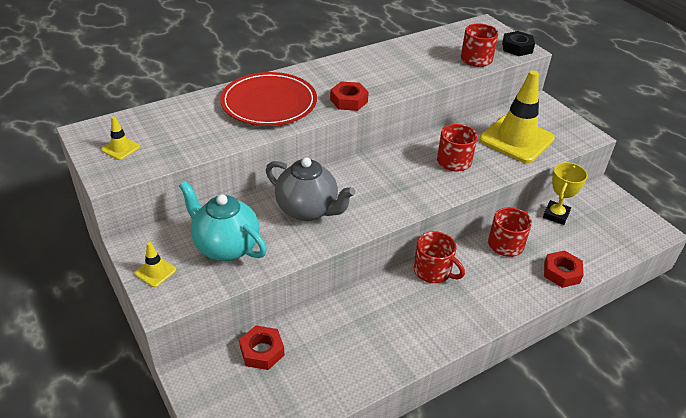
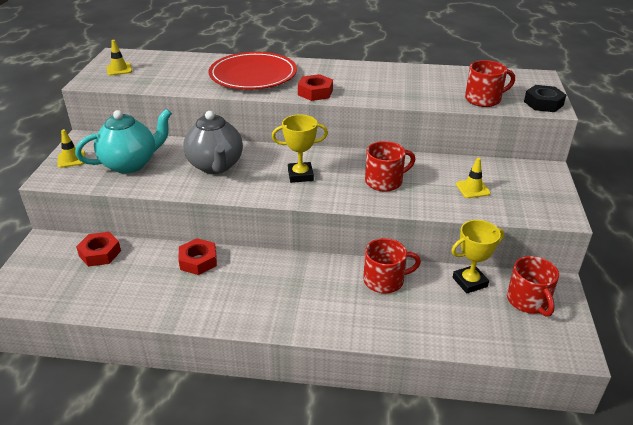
camera: 40 degrees right, 5 degrees down
turquoise teapot [179,181,267,261] -> turquoise teapot turned 75 degrees clockwise [75,109,172,173]
red mug [414,231,465,283] -> red mug moved to [507,256,559,317]
yellow traffic cone [479,70,555,163] -> yellow traffic cone [456,158,491,198], size x0.41
red nut [544,250,584,288] -> red nut moved to [178,238,217,275]
none -> yellow trophy [272,115,328,183]

